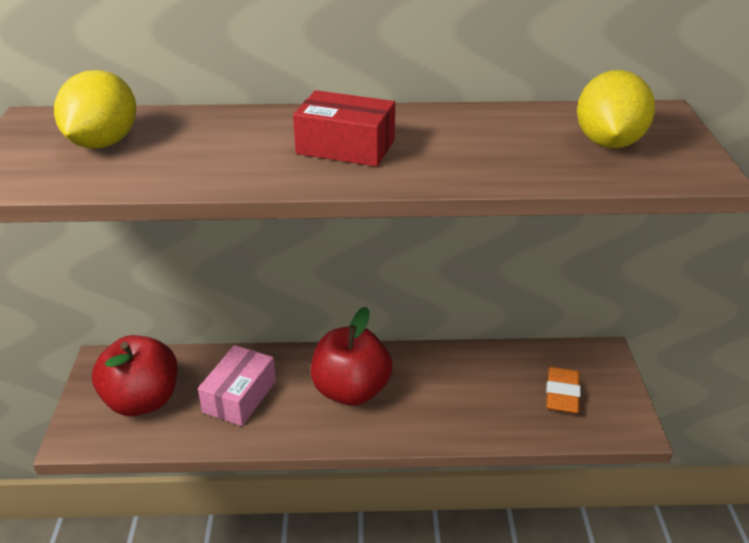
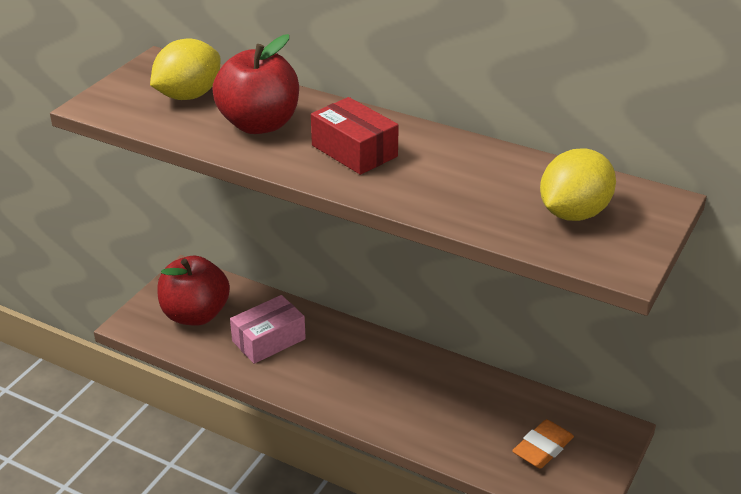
camera: 30 degrees right, 0 degrees up
red apple [311,307,393,406] -> red apple moved to [212,34,299,134]

